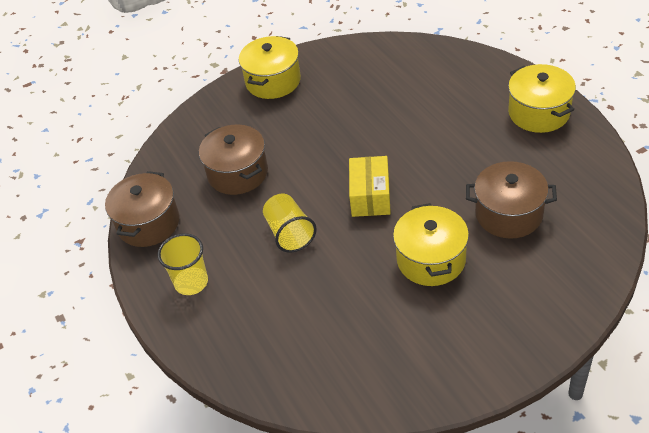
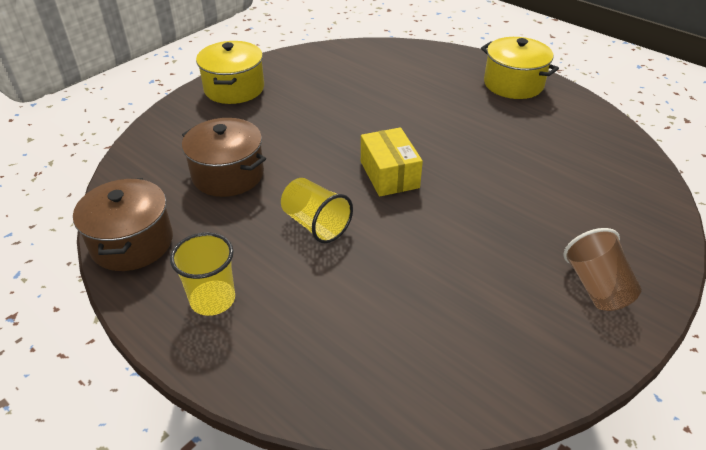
camera: 25 degrees left, 5 degrees down
yellow pot [393,203,469,286] -> none
brown pot [466,161,557,239] -> none
none -> brown cup [563,228,642,311]

